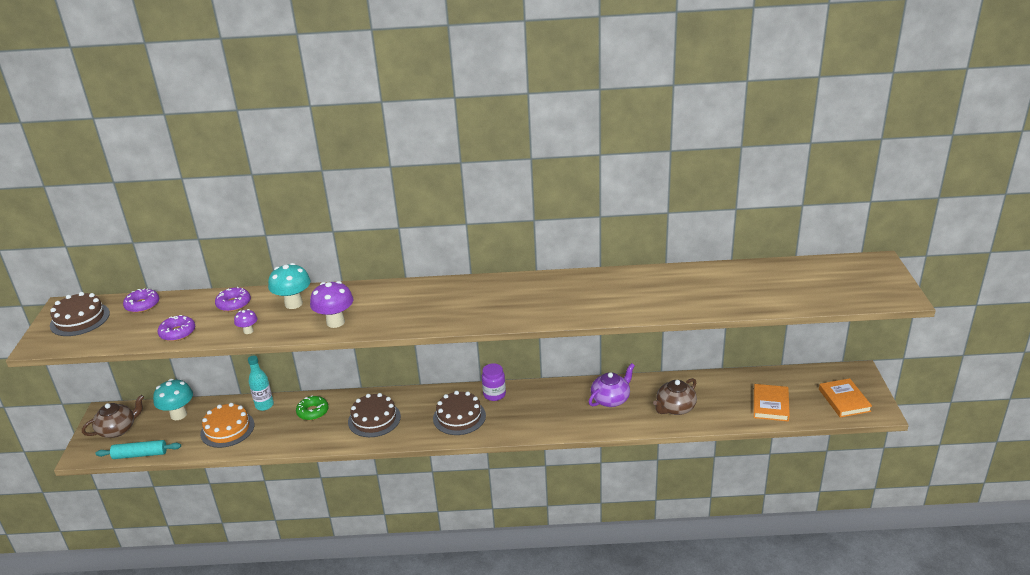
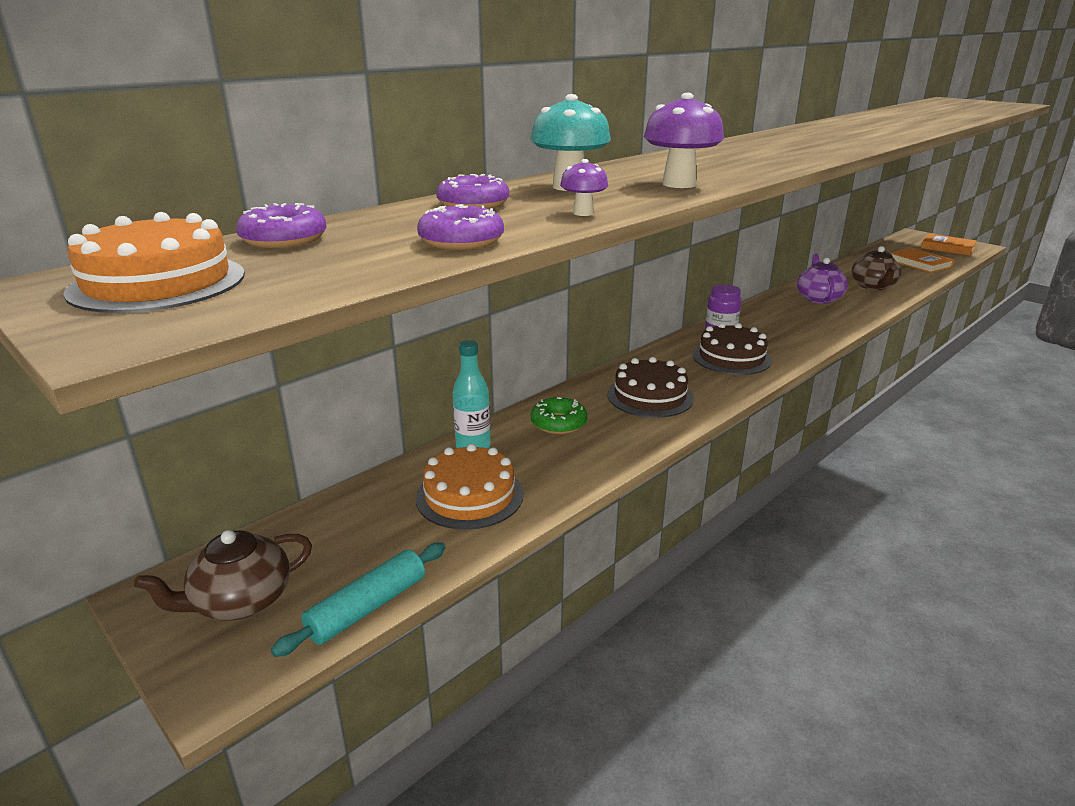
camera: 45 degrees left, 5 degrees down
brown cake [50,292,110,336] -> orange cake [63,212,245,313]
brown teapot [82,395,144,438] -> brown teapot turned 135 degrees counterclockwise [134,530,312,621]
turquoise mushroom [153,379,193,420] -> none

